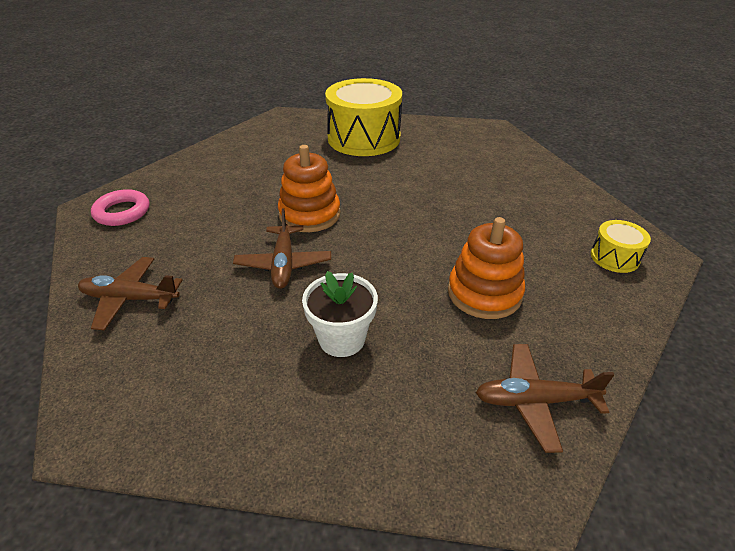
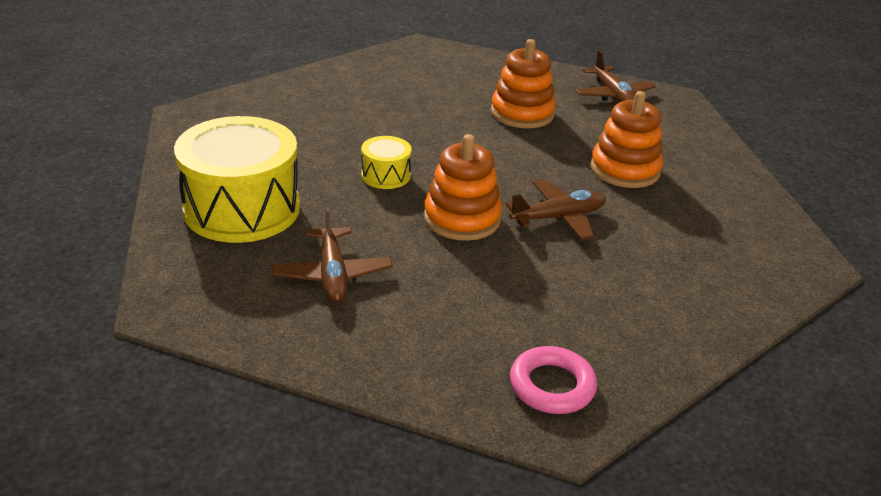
camera: 110 degrees left, 5 degrees down
brown plane [78,257,183,331] -> brown plane moved to [272,207,393,303]
white flower pot [302,271,378,357] -> orange stacking toy [590,91,663,188]
yellow drum [591,220,651,273] -> yellow drum moved to [361,136,412,189]

